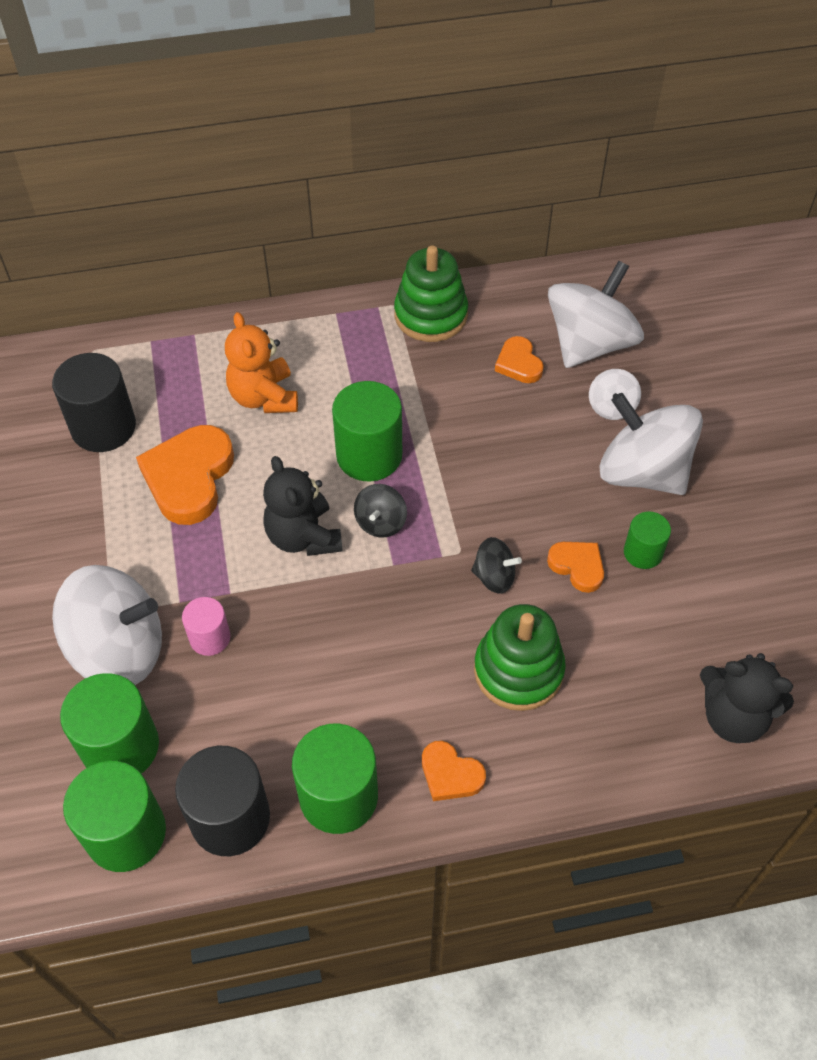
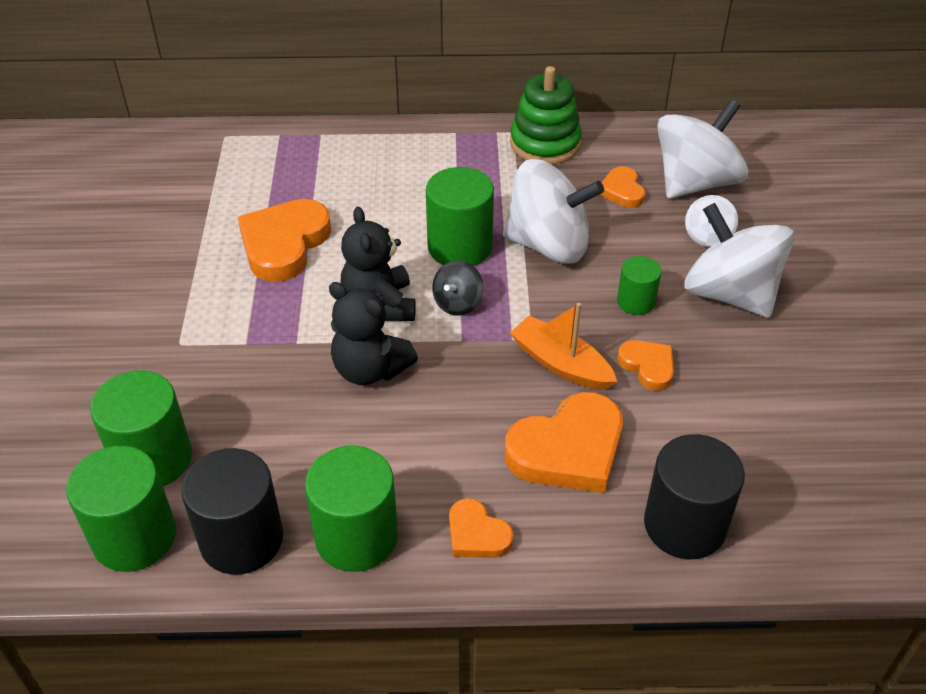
camera: 10 degrees right, 10 degrees down
black cylinder [52,353,136,452] -> black cylinder moved to [644,434,745,559]
white spinning top [52,565,162,685] -> white spinning top moved to [503,159,604,264]
pink cylinder [182,597,230,656] -> none
orange teddy bear [225,312,298,413] -> none
black spinning top [471,537,522,594] -> orange boat [510,303,617,390]
green stacking toy [474,604,566,711] -> orange heart [505,392,623,493]
green cylinder [624,511,671,569] -> green cylinder moved to [617,256,662,315]
black teddy bear [700,653,794,743] -> black teddy bear moved to [329,282,418,385]

